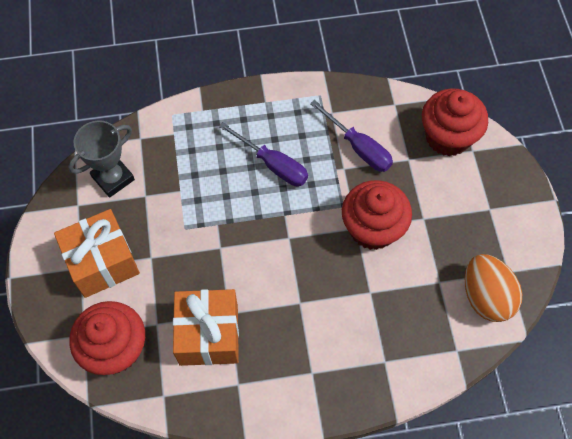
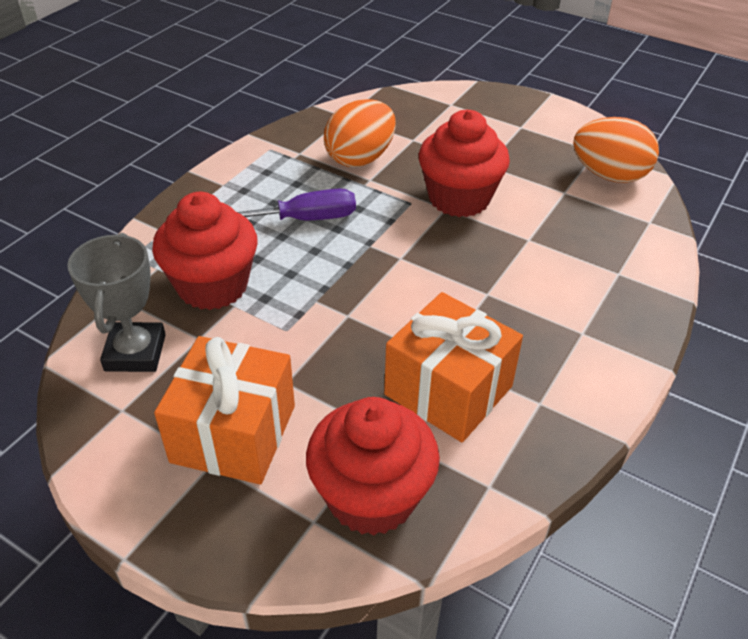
camera: 50 degrees left, 20 degrees down
purple screwdriver [310,100,393,172] -> orange egg [324,99,396,167]
red cupcake [422,88,488,156] -> red cupcake moved to [152,192,258,310]

